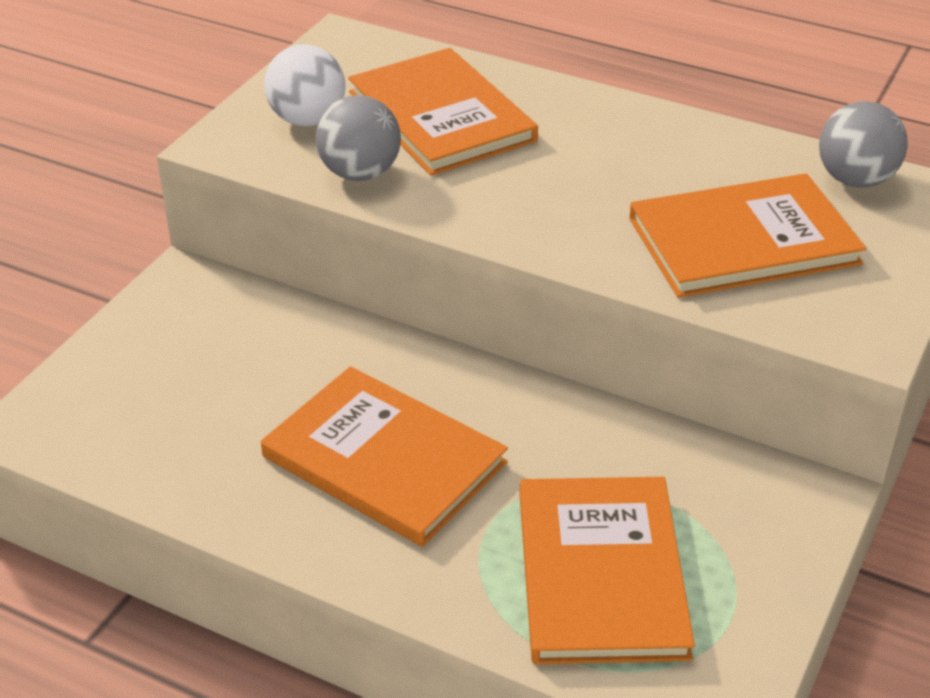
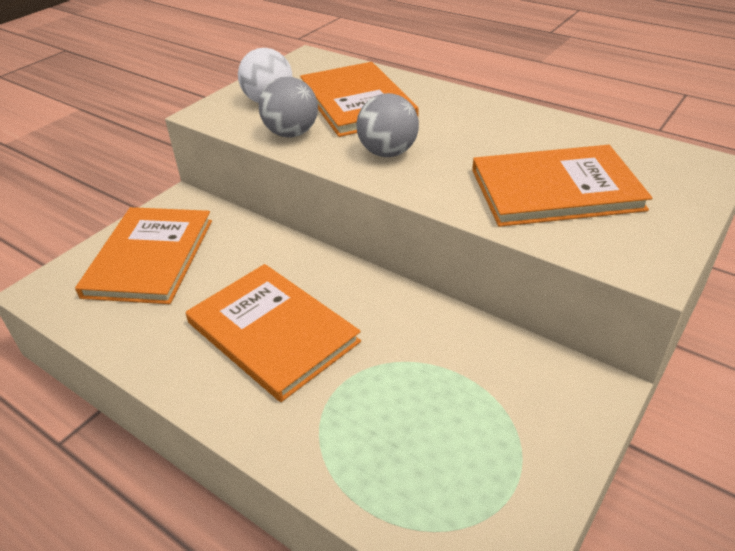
camera: 10 degrees right, 0 degrees up
orange book [519,477,695,664] -> orange book moved to [75,207,212,304]
grey ball [819,101,908,187] -> grey ball moved to [356,93,419,157]

